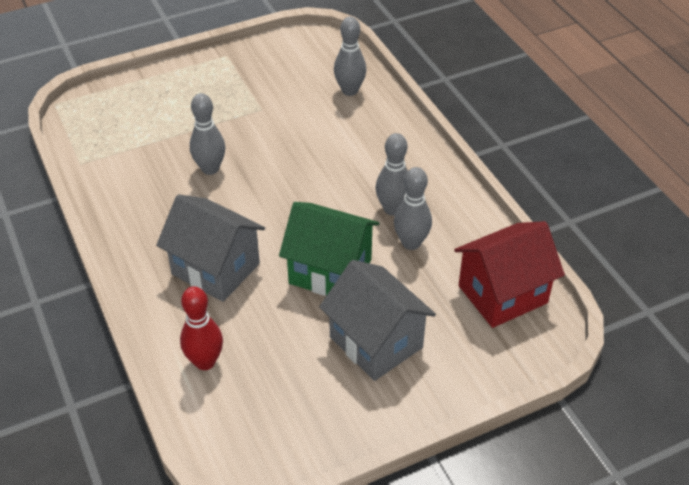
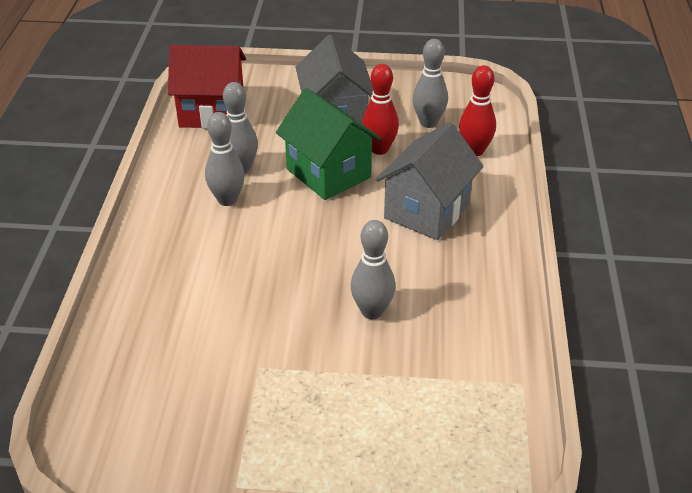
camera: 150 degrees left, 5 degrees down
grey house [156,194,265,302] -> grey house turned 60 degrees clockwise [376,122,484,240]
grey bowling pin [334,17,366,96] -> grey bowling pin moved to [413,39,448,128]
none -> red bowling pin [362,64,399,155]

